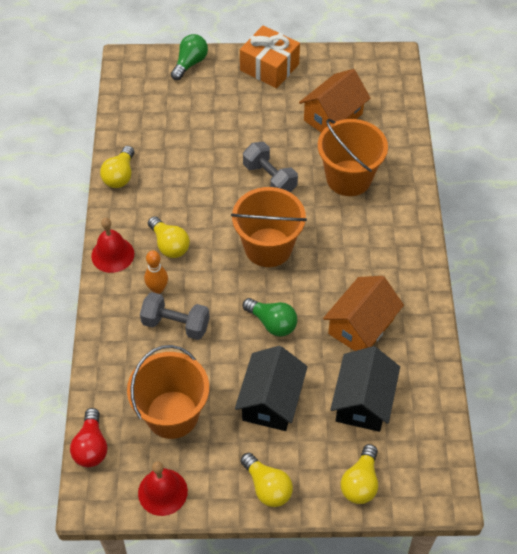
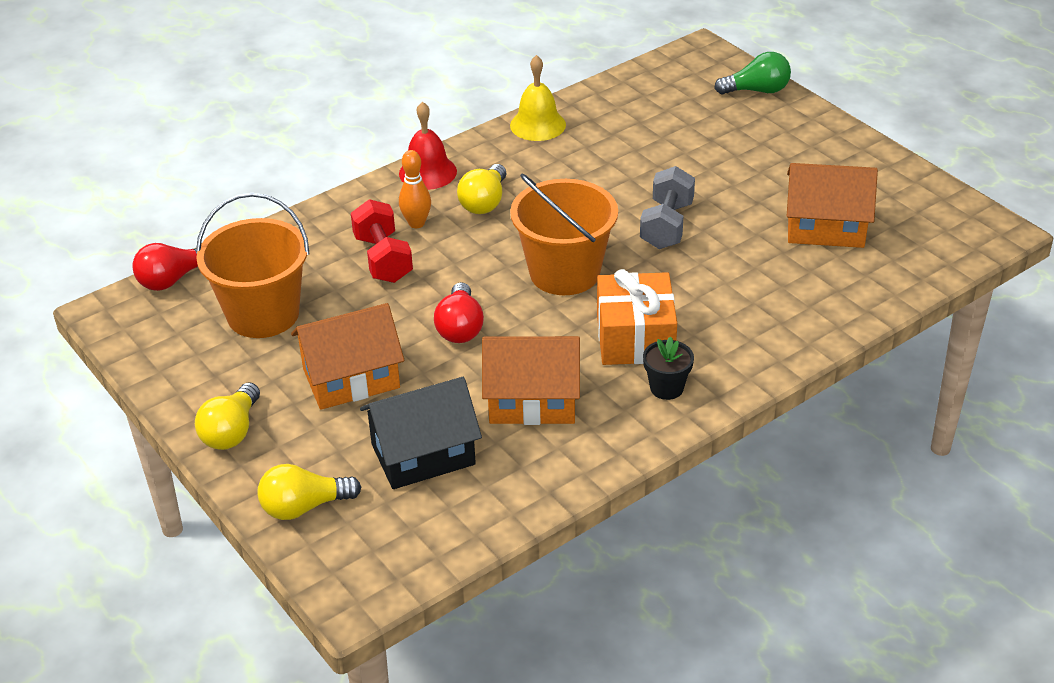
camera: 55 degrees right, 15 degrees down
yellow light bulb [100,146,134,188] -> yellow bell [510,55,566,141]
red bell [138,461,188,516] -> none
grey dumbbell [140,292,210,340] -> red dumbbell [351,199,413,283]
black house [235,346,308,431] -> orange house [291,303,404,410]
orange gift [240,25,300,89] -> orange gift moved to [597,269,677,365]
green light bulb [243,298,297,337] -> red light bulb [434,282,484,343]
orange bucket [318,119,388,196] -> none
none -> black flower pot [643,337,694,400]

